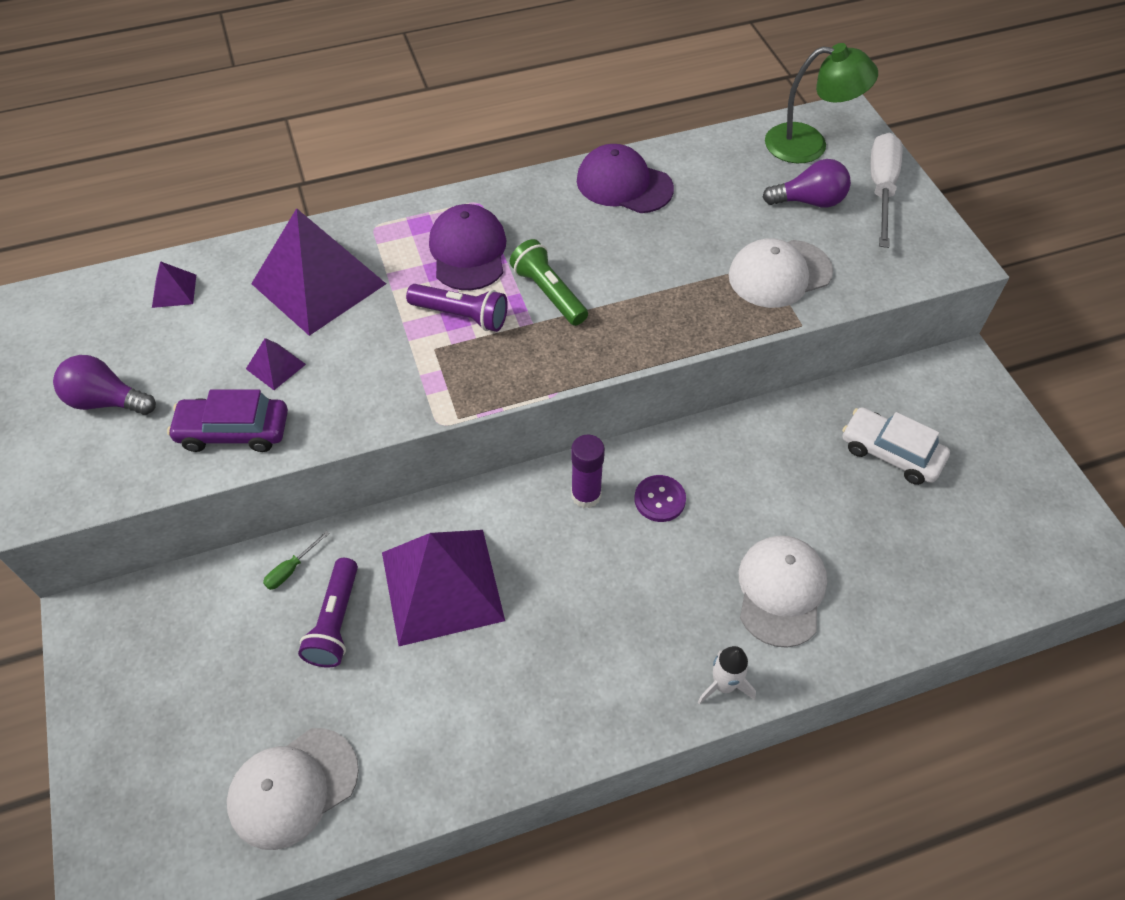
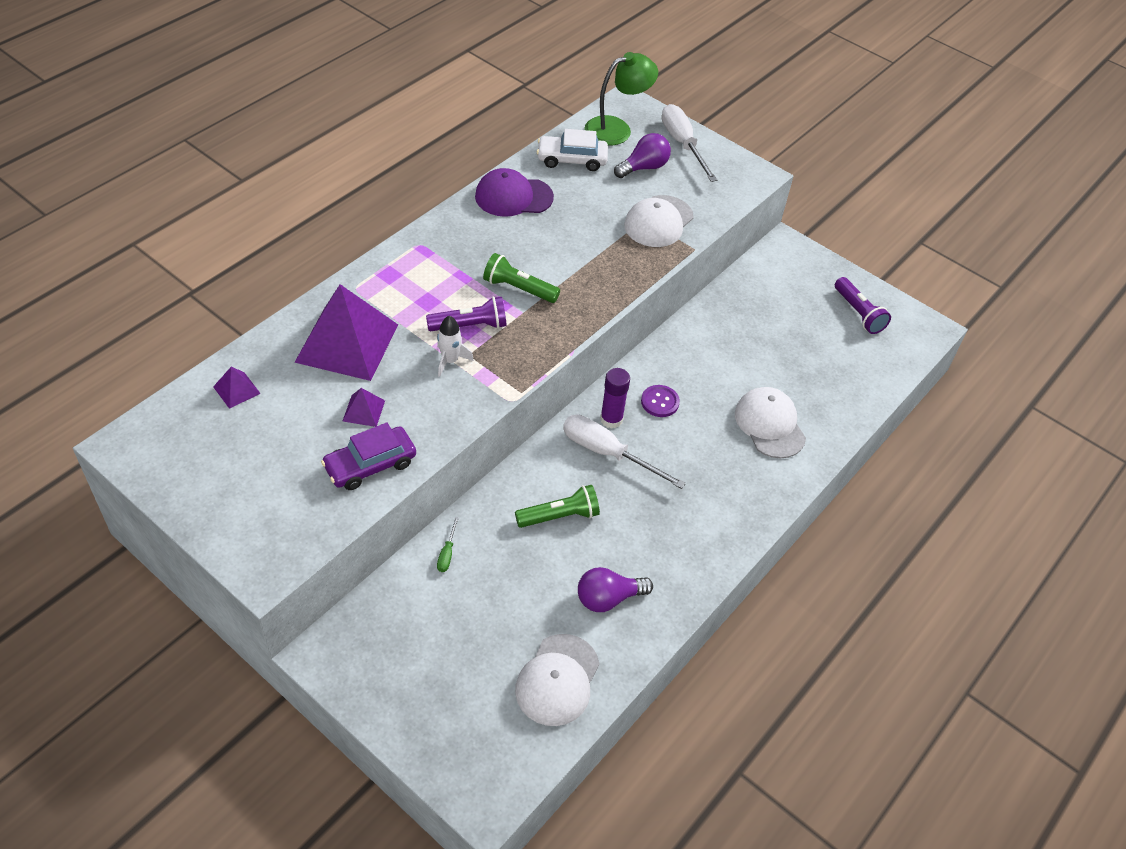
camera: 35 degrees left, 5 degrees down
purple light bulb [53,355,156,415] -> purple light bulb moved to [578,567,653,612]
purple flashlight [298,558,358,668] -> purple flashlight moved to [835,277,891,334]
purple pyramid [382,530,505,646] -> green flashlight [515,485,600,528]
purple cap [429,204,506,290] -> none
white rocket [698,646,756,704] -> white rocket moved to [437,316,474,377]
white car [842,407,950,485] -> white car moved to [537,129,608,171]
none -> white screwdriver [563,415,686,489]

